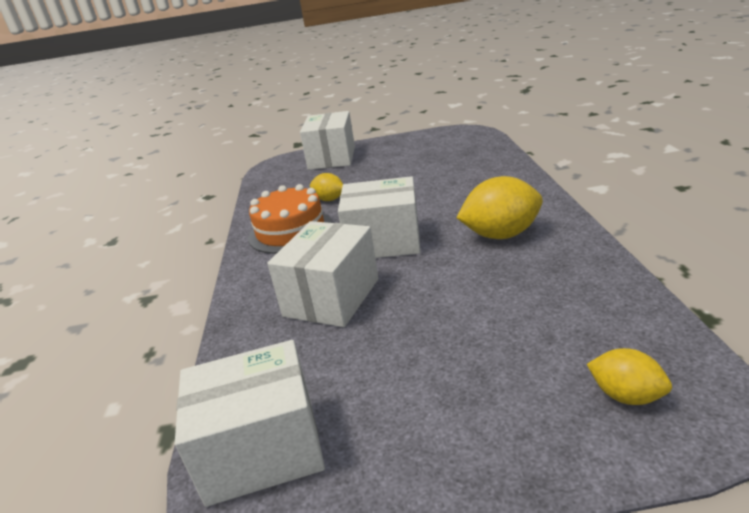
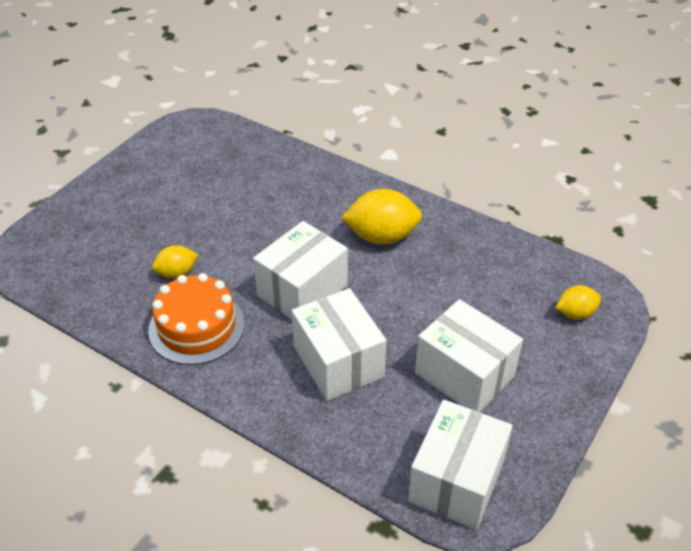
camera: 55 degrees left, 15 degrees up
white box [300,111,355,170] -> white box moved to [415,299,523,412]
yellow lemon [456,176,543,239] -> yellow lemon turned 60 degrees clockwise [341,189,422,245]

